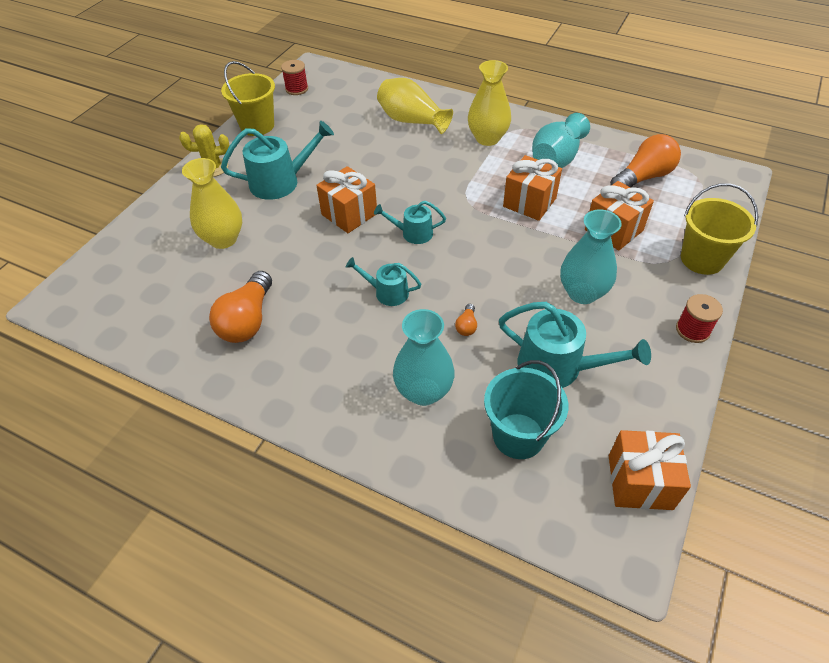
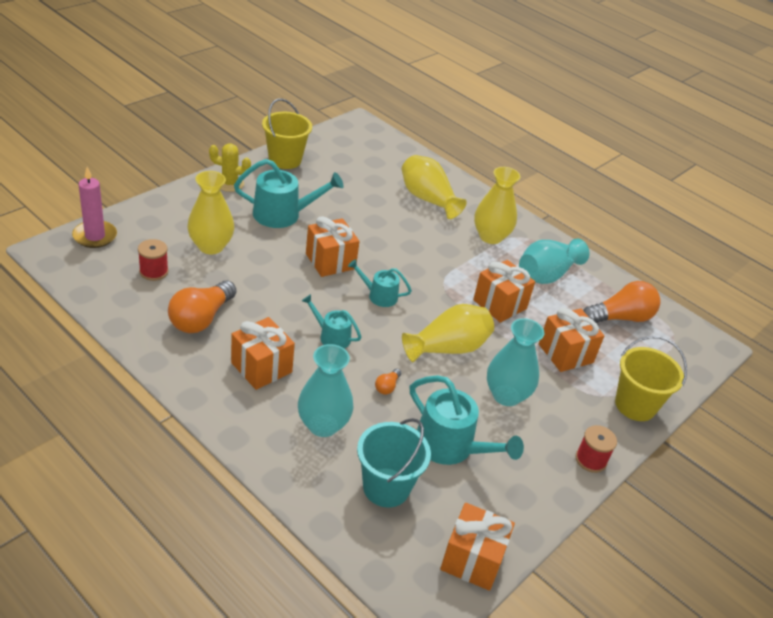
camera: 10 degrees right, 10 degrees down
red spool [281,60,308,95] -> red spool moved to [138,239,169,281]
none -> pink candle [72,167,117,248]
none -> orange gift [231,317,295,390]
none -> yellow vase [402,304,494,362]

